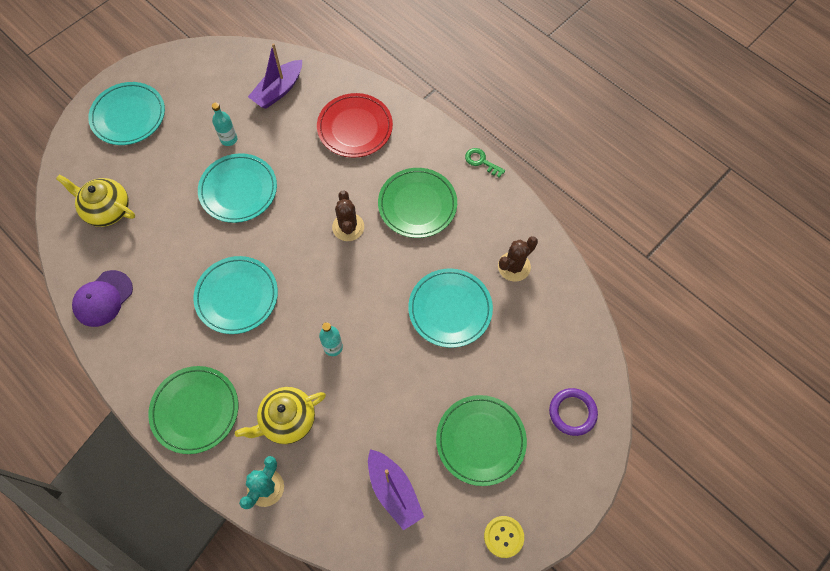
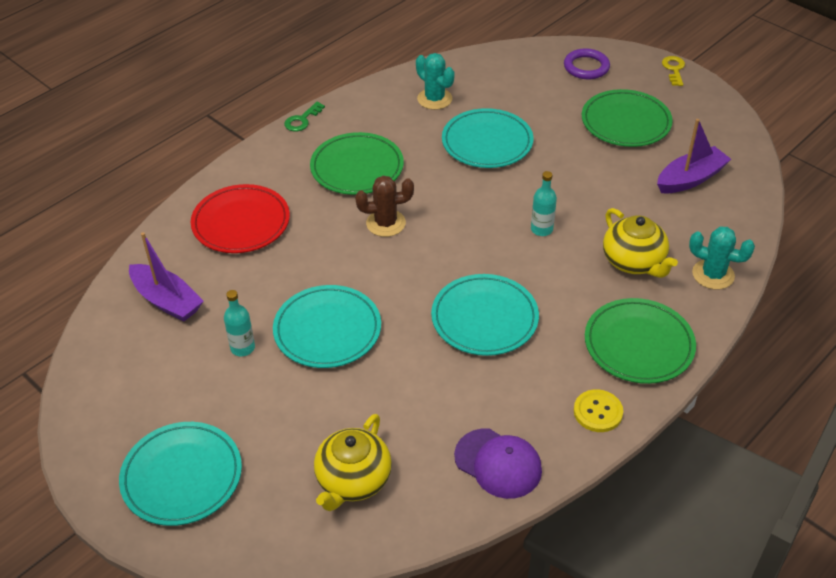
camera: 90 degrees left, 20 degrees down
yellow button [484,516,524,558] -> yellow button moved to [574,389,623,432]
brown cactus [498,236,538,282] -> turquoise cactus [416,53,455,110]
none -> yellow key [662,56,685,86]

